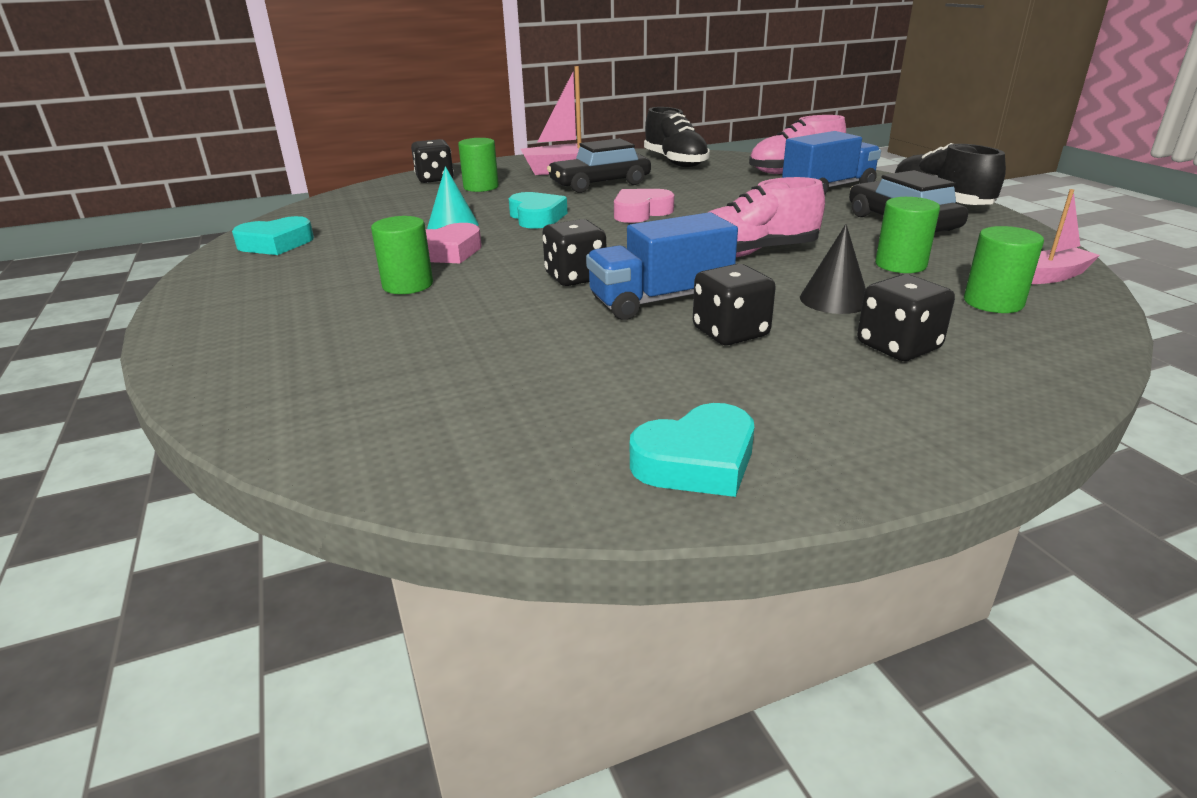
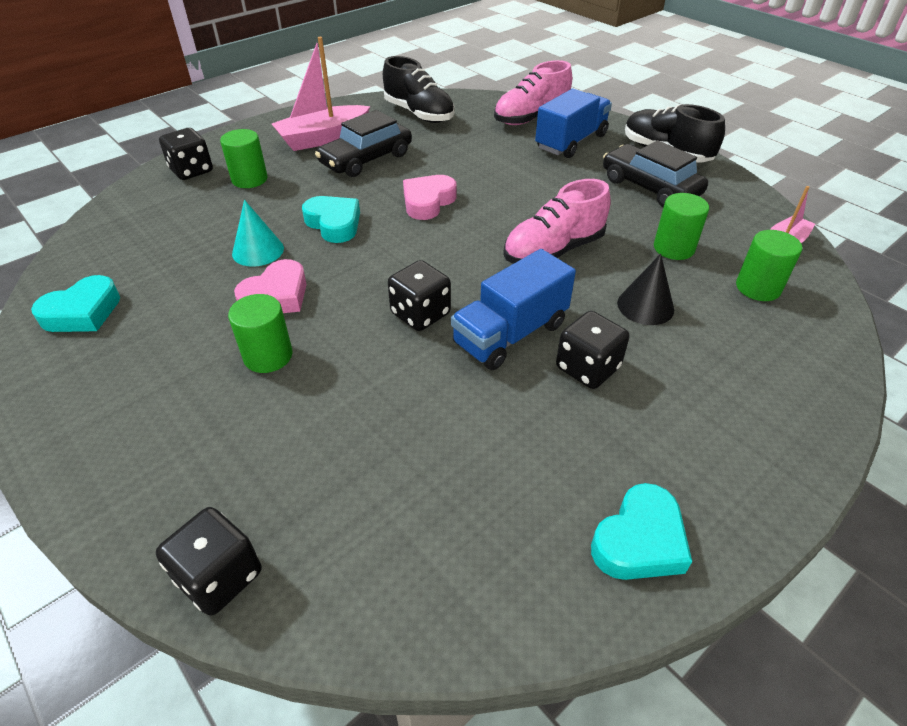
camera: 20 degrees left, 15 degrees up
black dice [857,274,955,361] -> black dice moved to [156,507,261,616]

